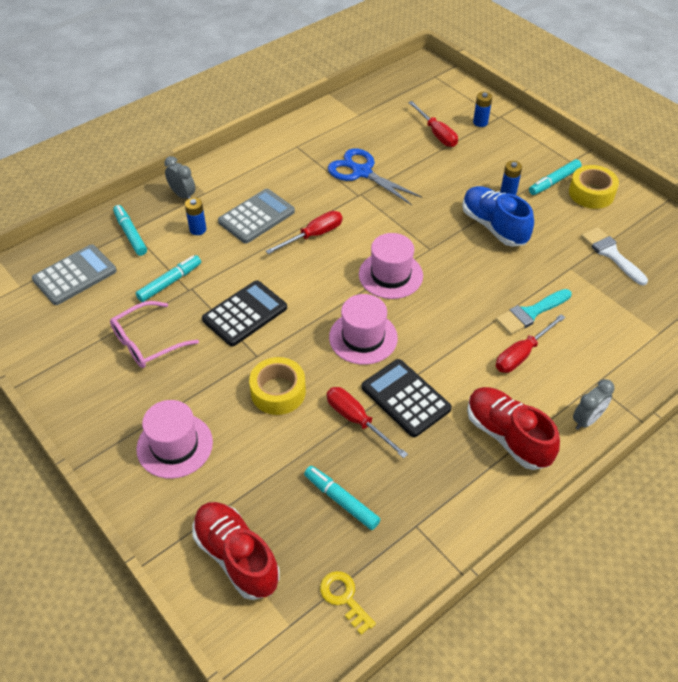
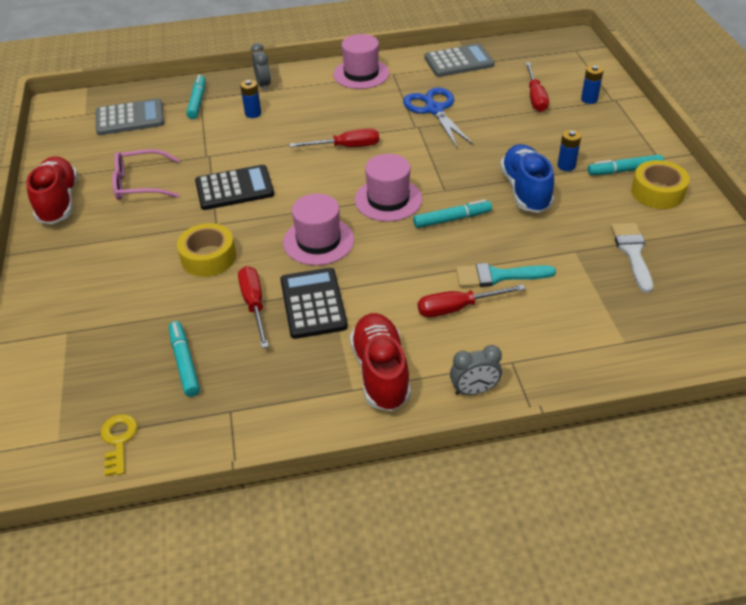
camera: 30 degrees right, 5 degrees down
turquoise marker [136,255,201,302] -> turquoise marker moved to [413,199,492,228]
pink hat [136,400,213,479] -> pink hat moved to [333,34,390,89]
red shoe [192,502,280,600] -> red shoe moved to [26,156,78,224]
grey calculator [218,189,295,243] -> grey calculator moved to [425,44,495,77]

